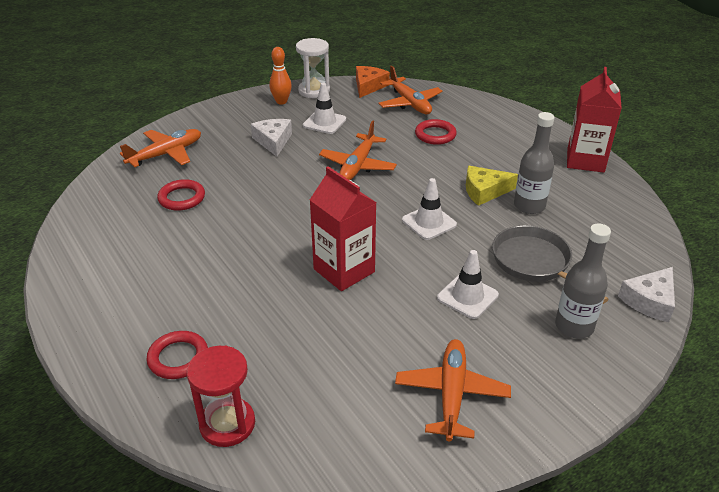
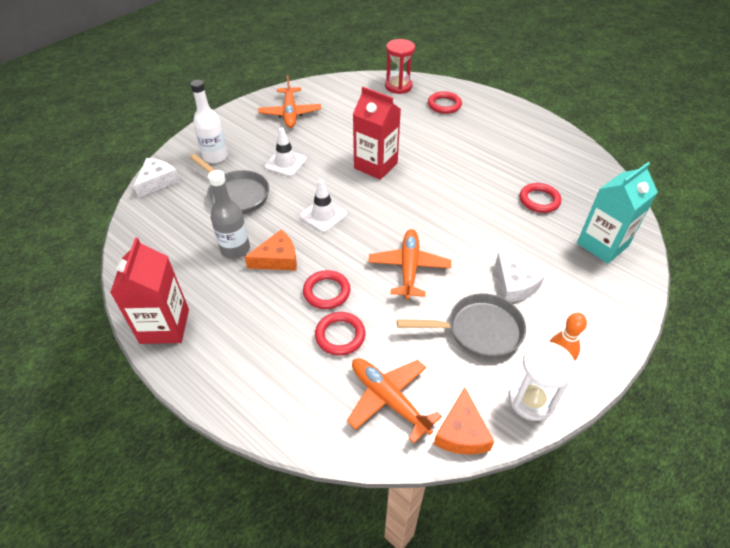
camera: 165 degrees right, 10 degrees up
orange plane [120,129,201,167] -> turquoise carton [577,162,658,264]
white traffic cone [303,83,346,134] -> grey pan [397,293,526,359]
yellow cheese [466,166,518,206] -> orange cheese [245,230,297,271]
grey bottle [555,223,611,339] -> white bottle [190,80,228,163]
none -> red ring [303,270,350,309]

